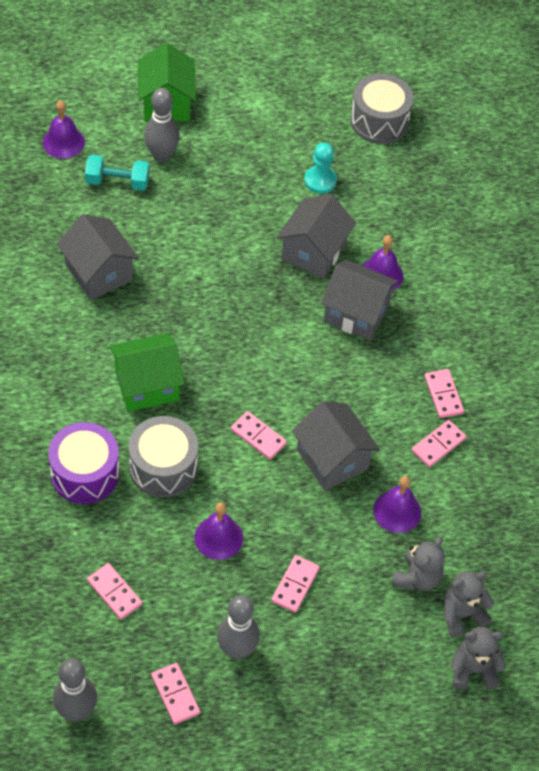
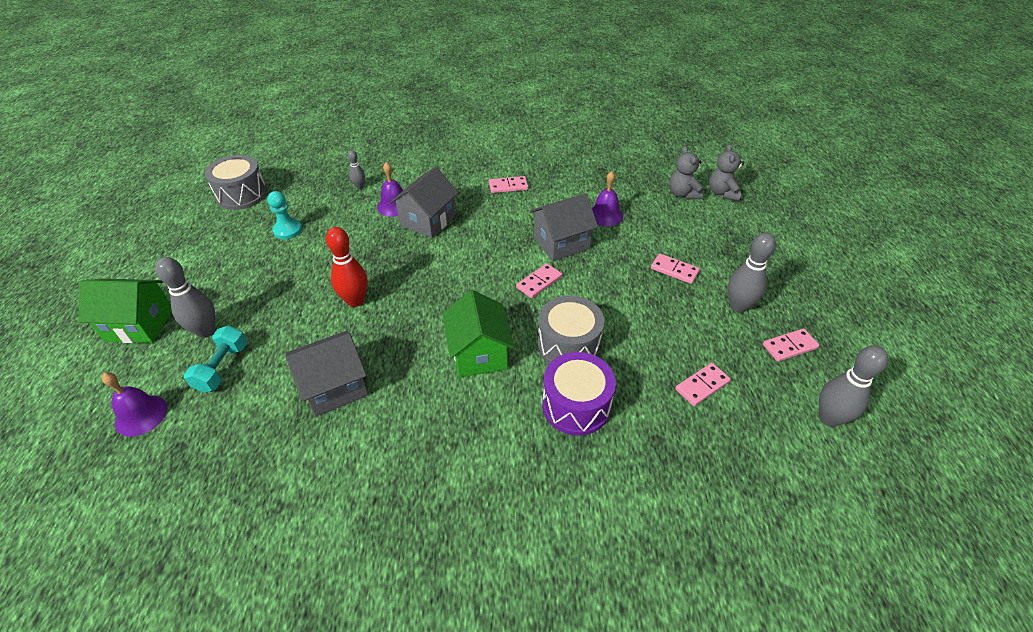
camera: 80 degrees left, 10 degrees down
purple bell [194,503,243,560] -> none
grey house [277,194,356,279] -> none
grey teddy bear [391,537,445,591] -> none
pink domino [412,420,466,468] -> none
none -> red bowling pin [326,227,368,307]
none -> grey bowling pin [348,150,365,189]

